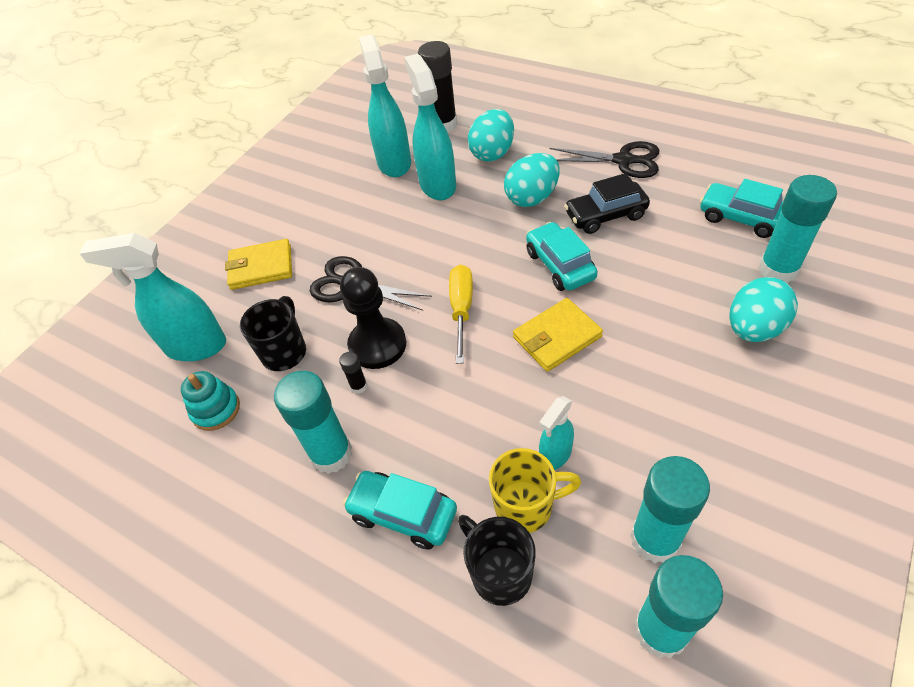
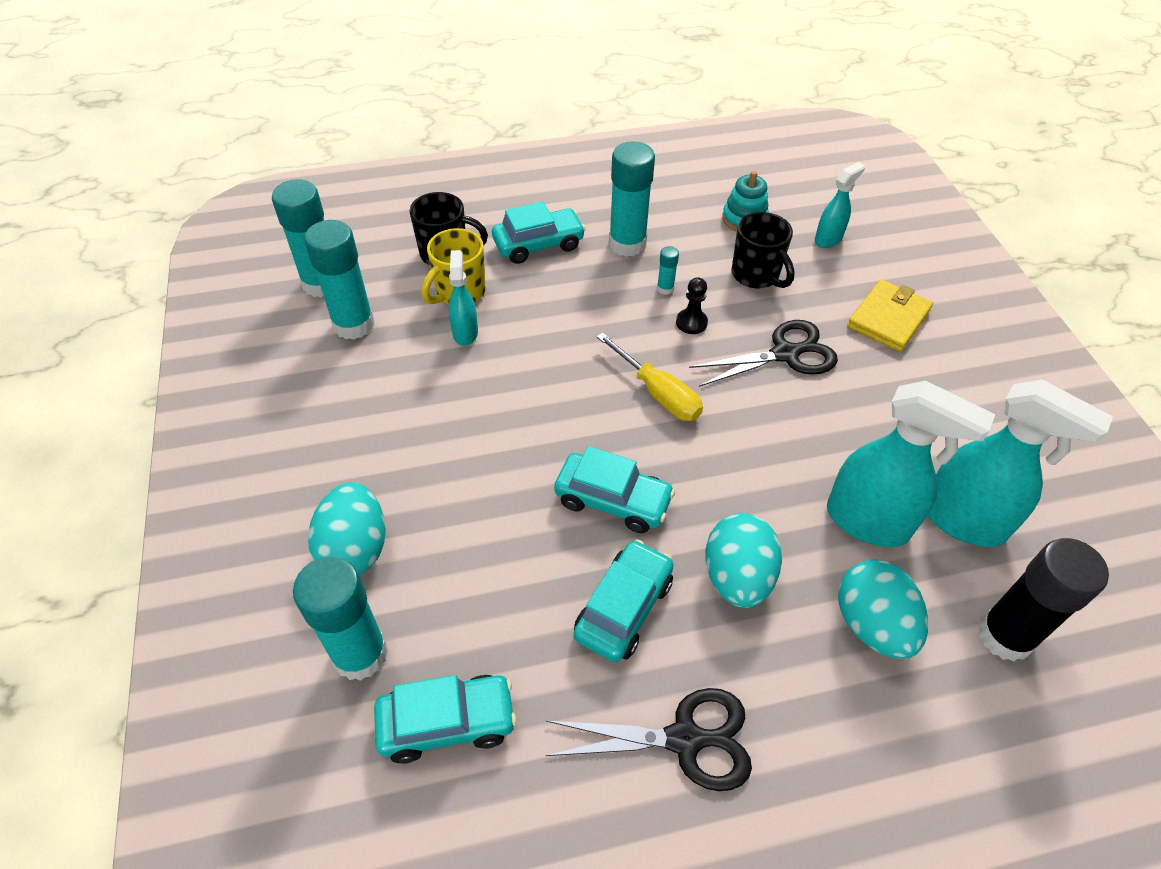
camera: 130 degrees right, 0 degrees up
turquoise spray bottle [80,233,226,361] -> turquoise spray bottle [815,162,865,248], size x0.54
black glue stick [339,352,367,393] -> turquoise glue stick [657,246,679,295]
black pawn [340,267,406,369] -> black pawn [676,277,708,334], size x0.50
yellow wallet [513,298,603,372] -> none
black scissors [550,141,660,178] -> black scissors turned 150 degrees counterclockwise [546,688,752,791]
black car [564,173,650,234] -> turquoise car [574,539,674,662]

